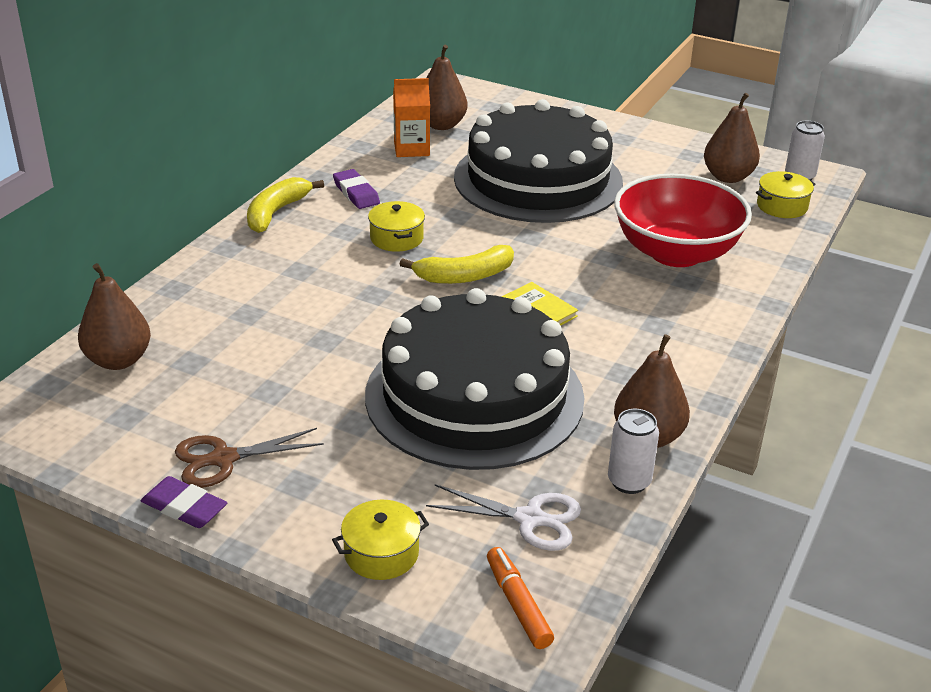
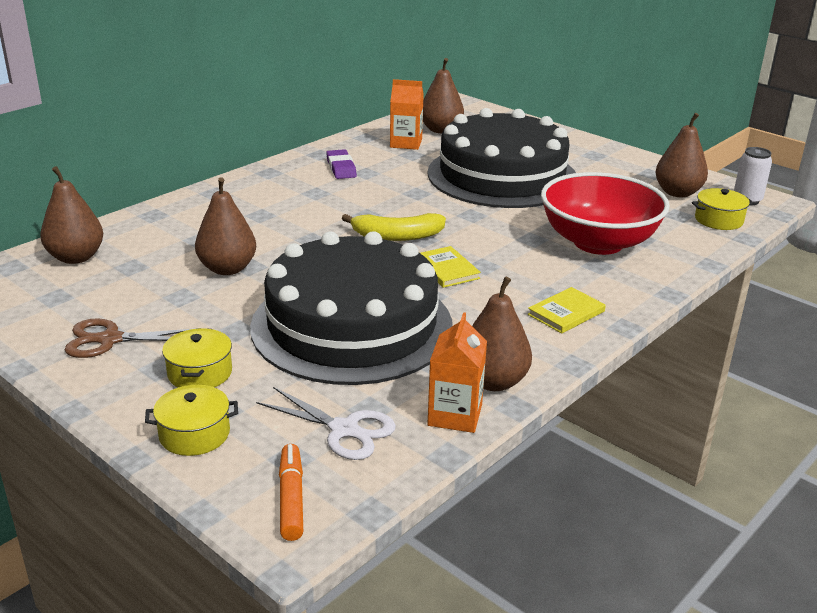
camera: 15 degrees right, 5 degrees down
purple eraser [141,476,227,528] -> none
yellow banana [247,177,324,233] -> none
yellow pot [368,201,425,252] -> yellow pot moved to [162,328,232,387]
white can [608,409,659,494] -> orange carton [428,312,487,433]
none -> brown pear [195,177,256,275]
none -> yellow book [528,287,606,334]

